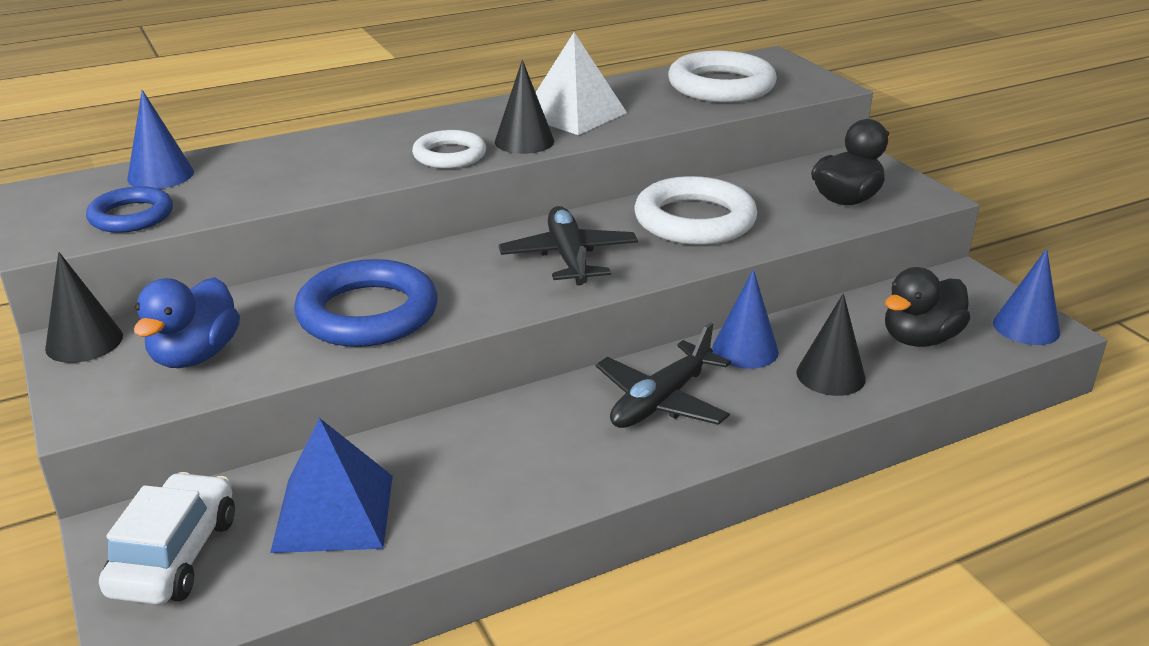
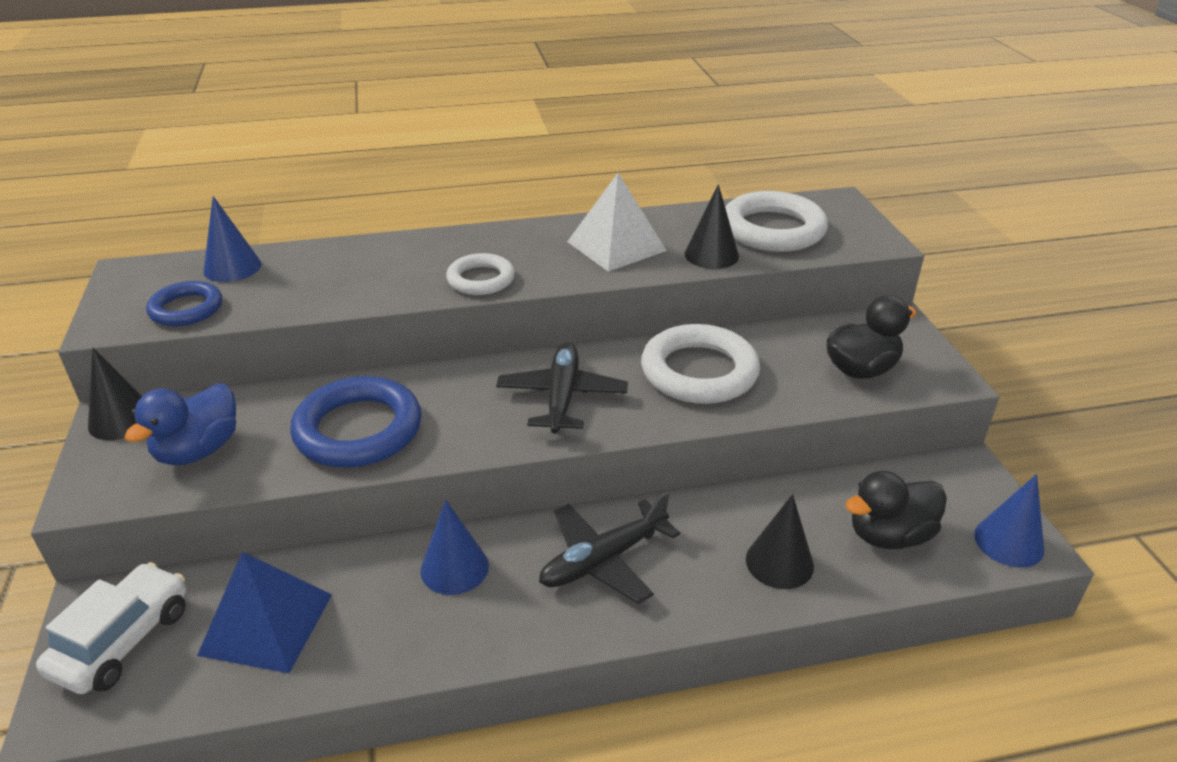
camera: 15 degrees right, 5 degrees up
black cone [495,60,554,154] -> black cone moved to [685,184,739,269]
blue cone [712,269,779,369] -> blue cone moved to [421,500,489,595]

